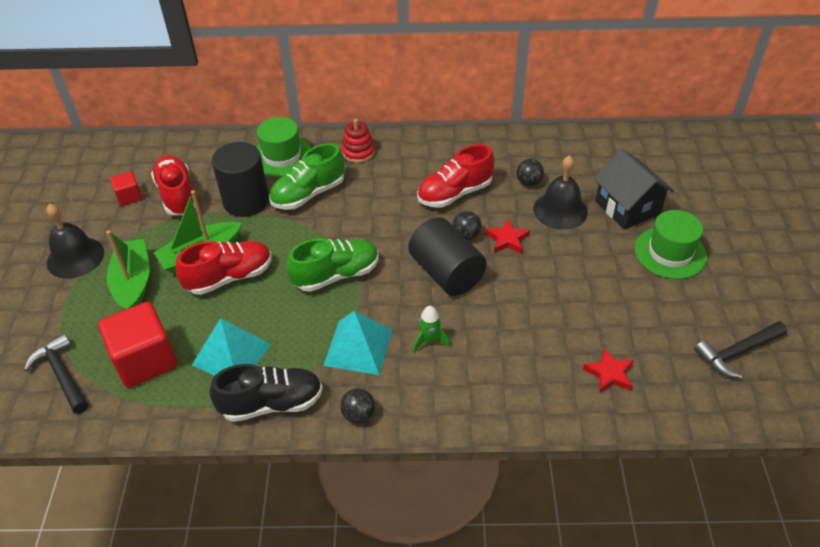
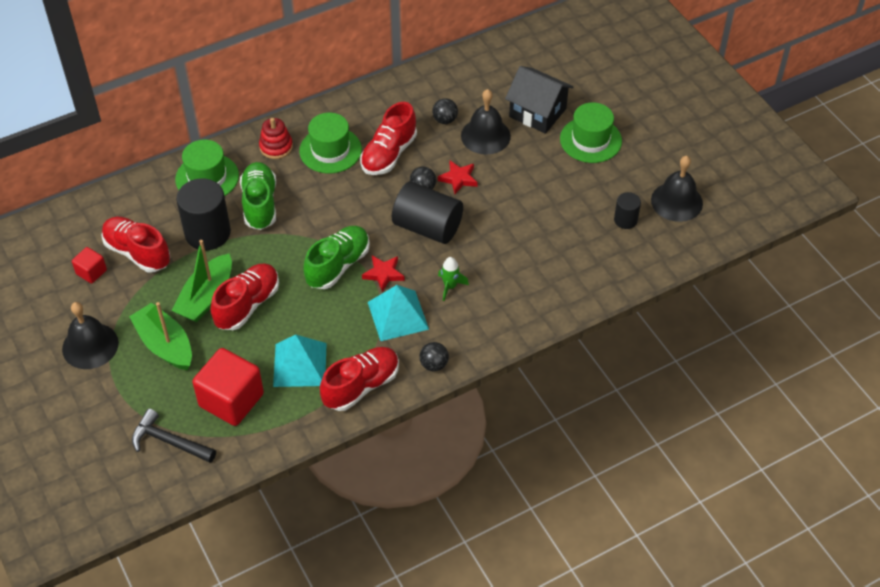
camera: 30 degrees left, 5 degrees up
black shoe [209,364,323,422] -> red shoe [320,347,399,411]
green shoe [269,143,344,210] -> green shoe turned 150 degrees clockwise [240,162,276,230]
red star [583,348,634,394] -> red star moved to [362,256,405,292]
black hammer [694,321,787,378] -> black bell [651,156,703,222]
none -> green hat [299,113,362,173]
none -> black cylinder [614,192,641,229]

